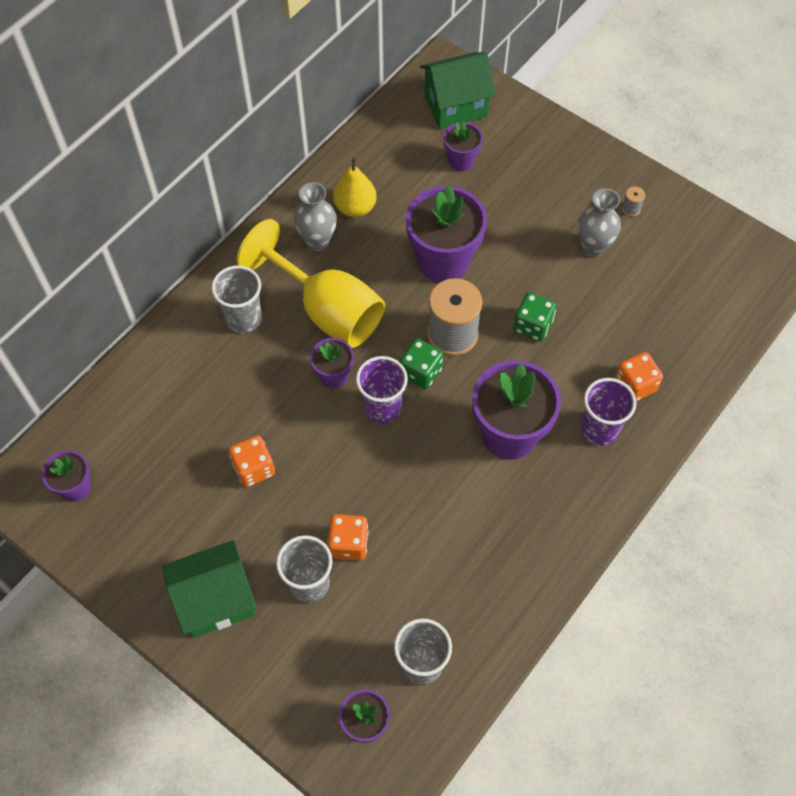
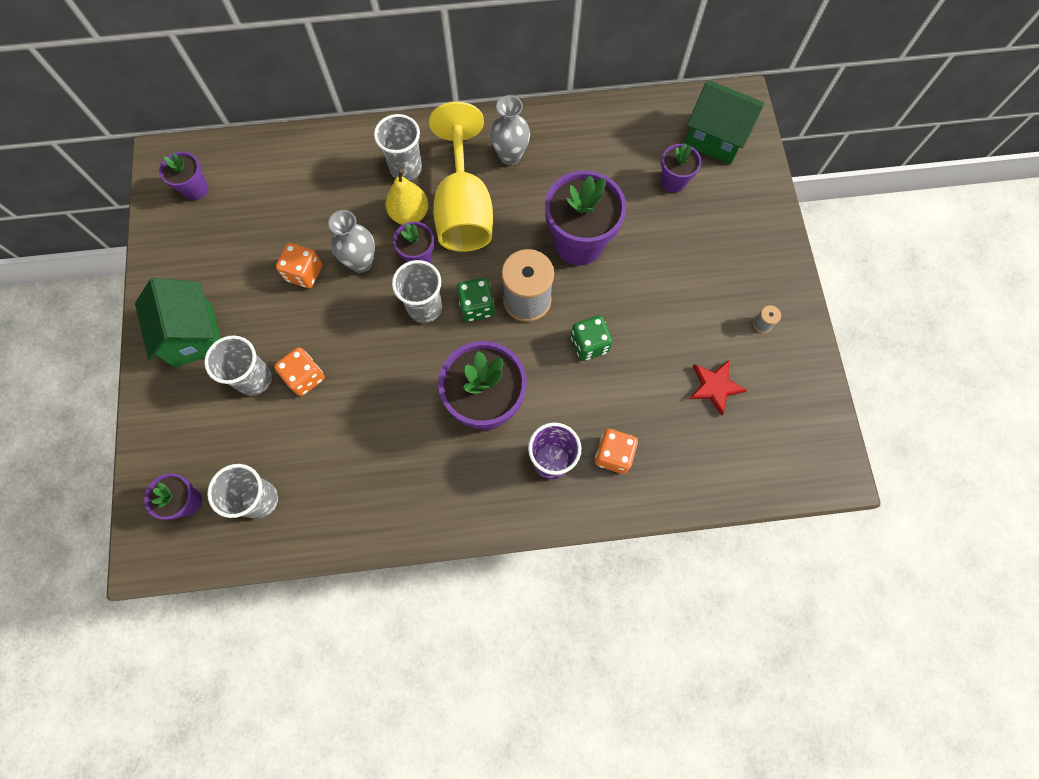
camera: 45 degrees right, 10 degrees up
green house [163,540,257,638] -> green house turned 45 degrees clockwise [135,278,221,368]
yellow pear [333,157,377,217] -> yellow pear moved to [386,169,429,225]
purple cup [356,356,408,424] -> grey cup [392,260,442,323]
grey vase [578,188,621,257] -> grey vase moved to [328,210,375,273]
none -> red star [690,360,747,416]

